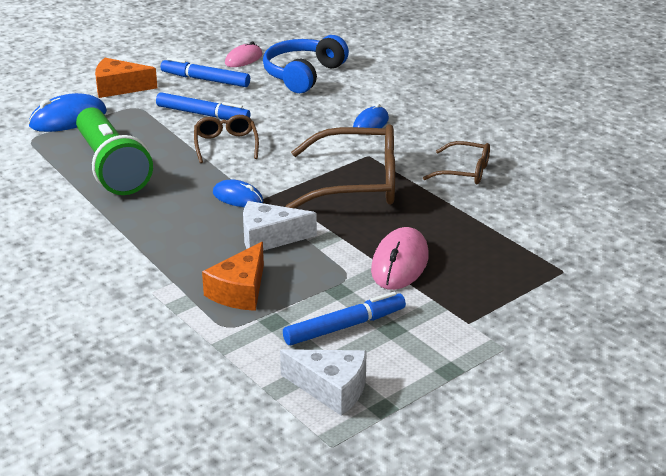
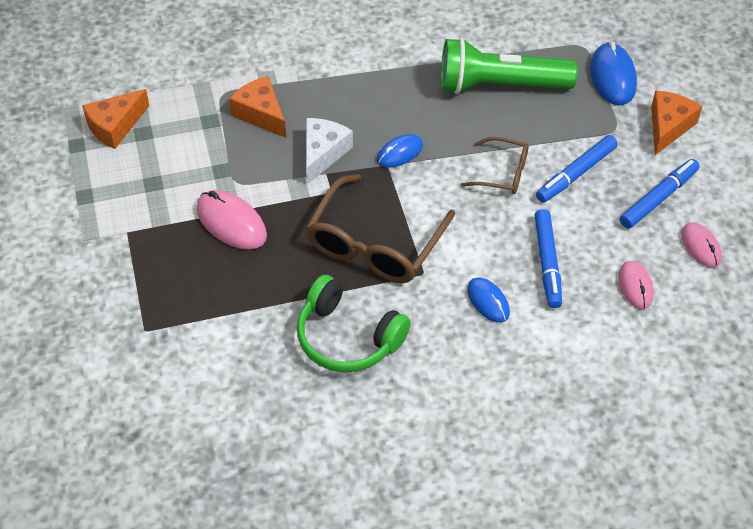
camera: 115 degrees right, 20 degrees up
blue headphones [263,35,349,93] -> pink mouse [619,261,654,309]
white cheese [280,349,367,416] -> orange cheese [82,89,149,149]
blue marker [283,291,406,345] -> blue marker moved to [535,209,562,308]
brown glasses [423,141,490,184] -> green headphones [297,275,411,372]

